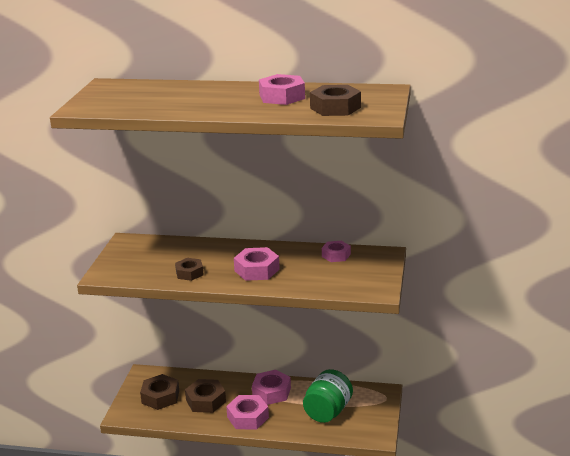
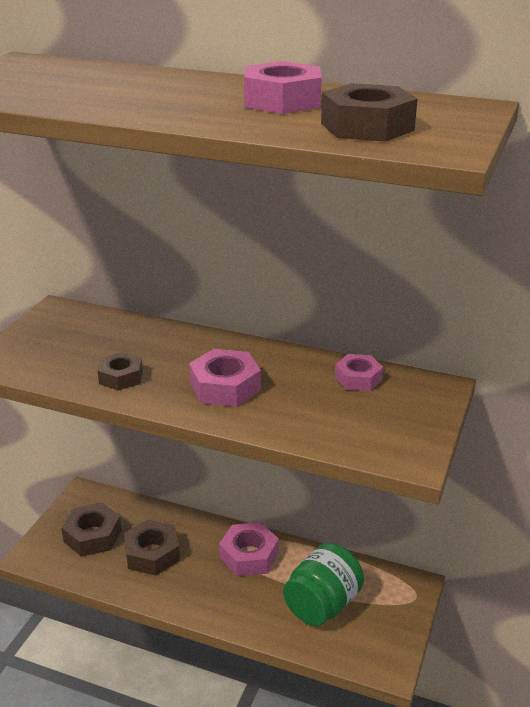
camera: 10 degrees right, 5 degrees up
pink nut [226,395,269,429] -> none

